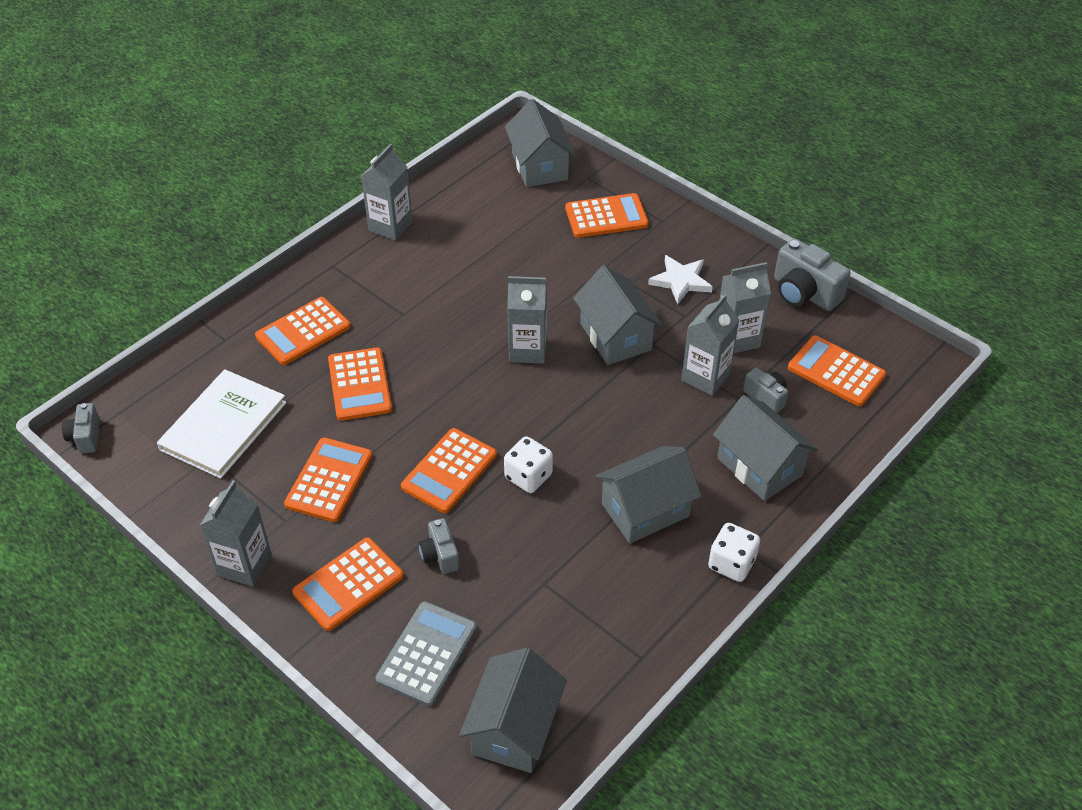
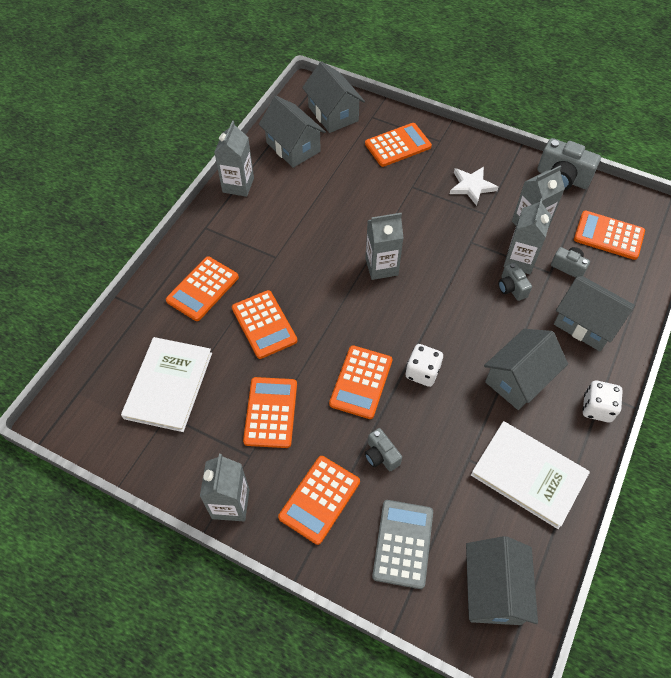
camera: 15 degrees left, 10 degrees up
grey camera [62,403,100,453] -> grey camera moved to [498,262,532,301]
grey house [573,265,663,365] -> grey house moved to [259,96,326,168]
none -> white book [471,421,590,529]

